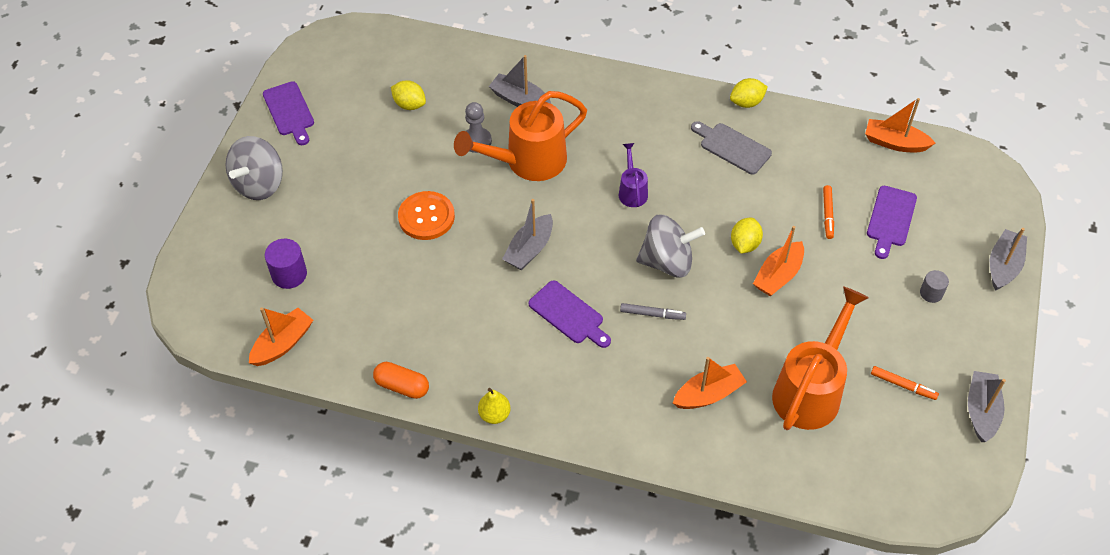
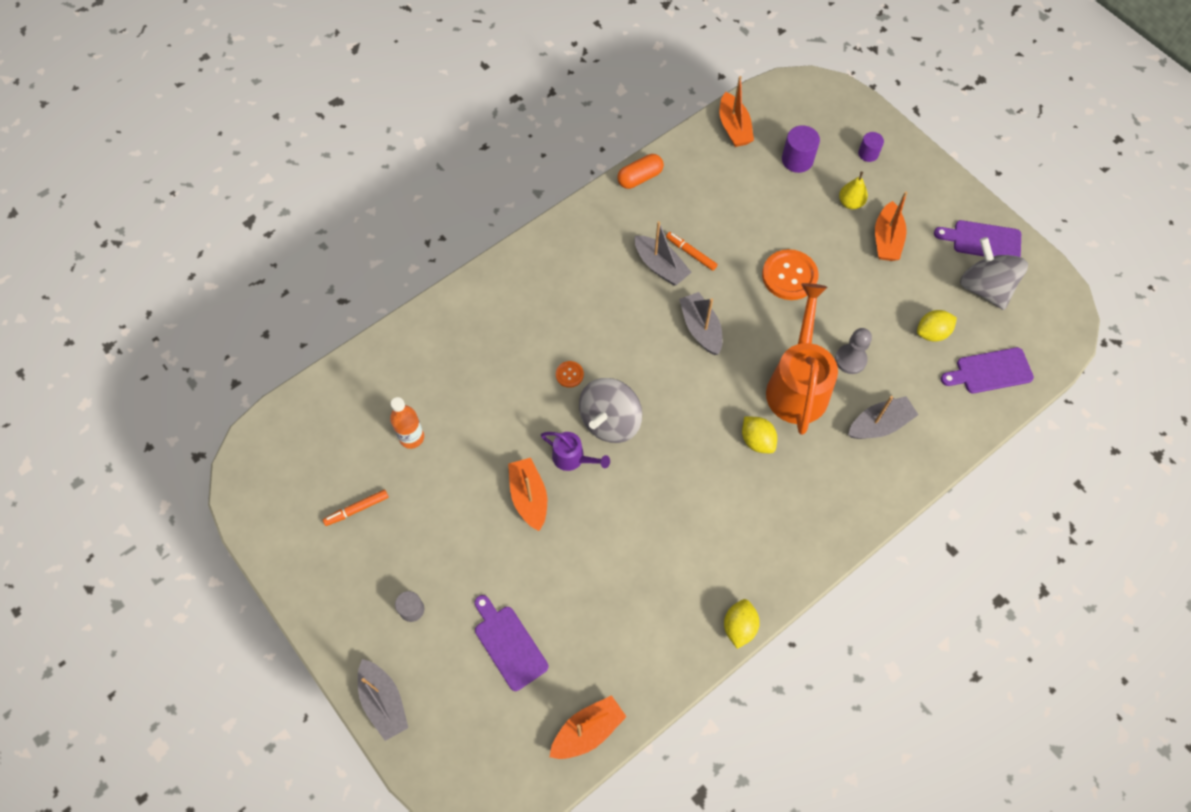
camera: 125 degrees right, 10 degrees up
grey spinning top [226,136,283,200] -> grey spinning top moved to [960,237,1028,310]
yellow pear [478,388,511,424] -> yellow pear moved to [839,172,868,209]
purple cutting board [529,280,611,348] -> purple cutting board moved to [941,347,1034,393]
purple watering can [619,143,648,207] -> purple watering can moved to [541,432,610,471]
grey marker [620,303,686,320] -> orange button [556,361,584,388]
orange boat [673,357,747,409] -> orange boat moved to [875,191,907,261]
grey cutting board [691,121,772,175] -> none
yellow lemon [731,218,763,253] -> yellow lemon moved to [742,416,777,453]
orange watering can [772,286,868,430] -> orange bottle [390,397,424,449]
orange marker [823,185,834,239] -> orange marker moved to [666,232,718,271]
grey boat [968,371,1006,442] -> grey boat moved to [635,221,692,286]
none -> purple cylinder [858,132,884,162]

